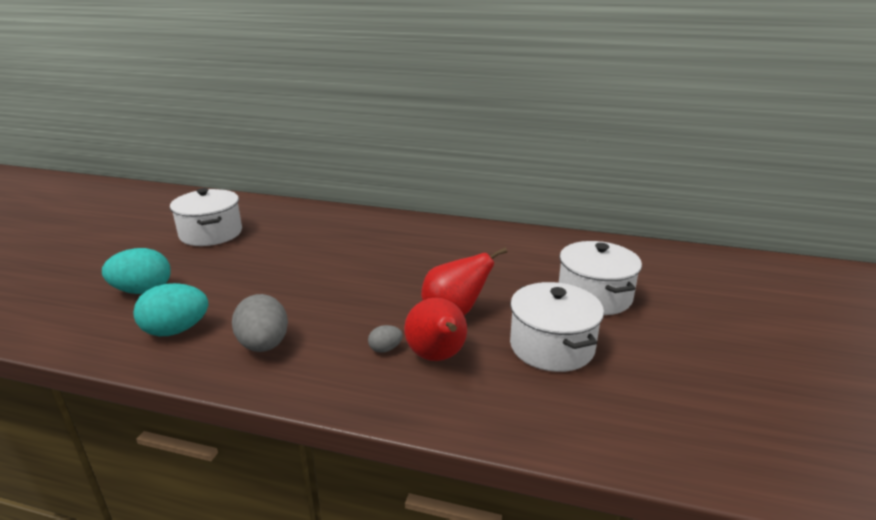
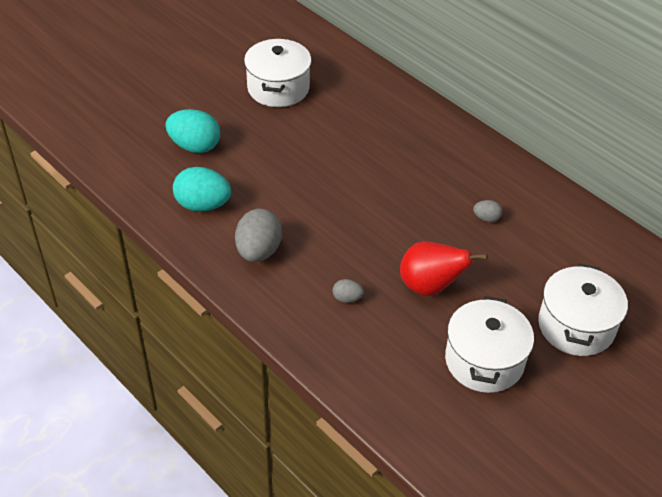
camera: 30 degrees right, 20 degrees up
red pear [404,298,467,361] -> none
none -> grey egg [473,200,503,222]

